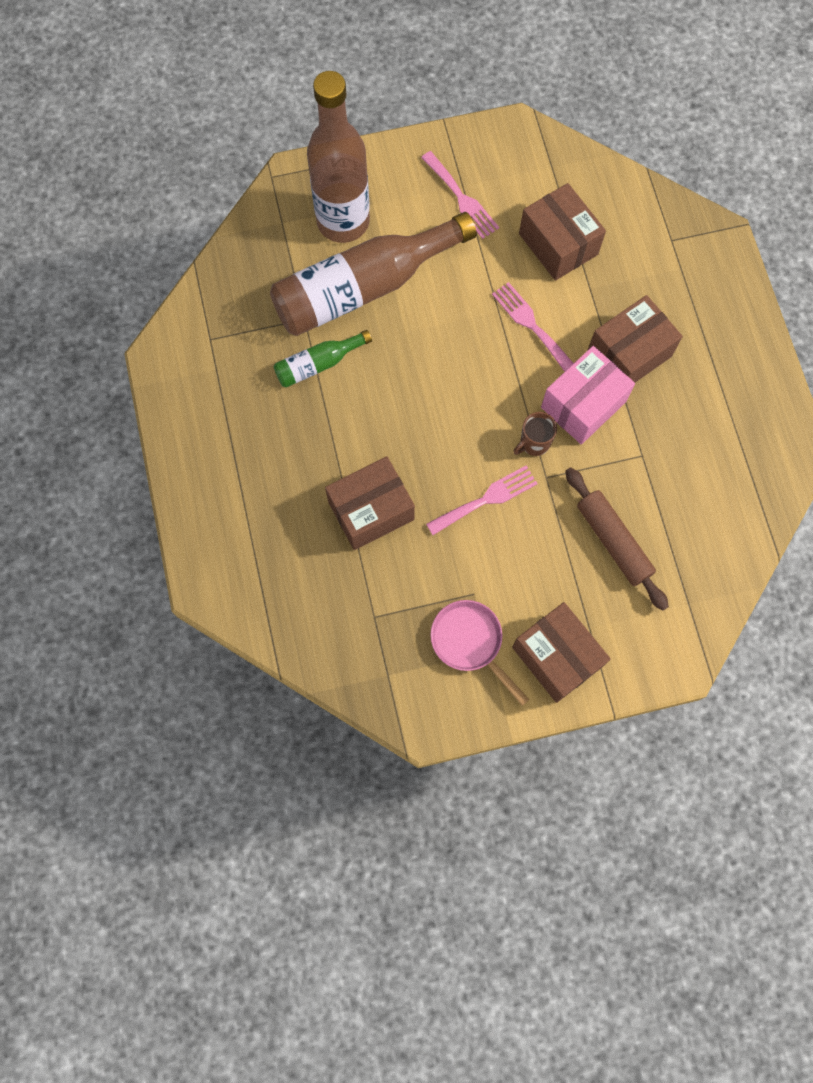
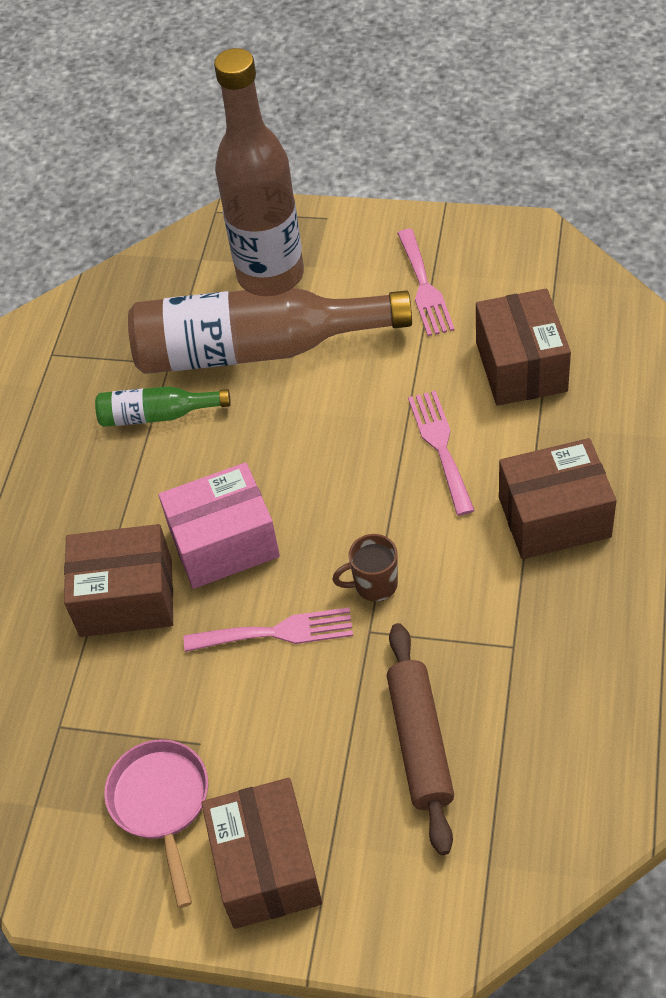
camera: 30 degrees right, 20 degrees down
pink box [541,346,635,444] -> pink box moved to [159,462,280,589]

